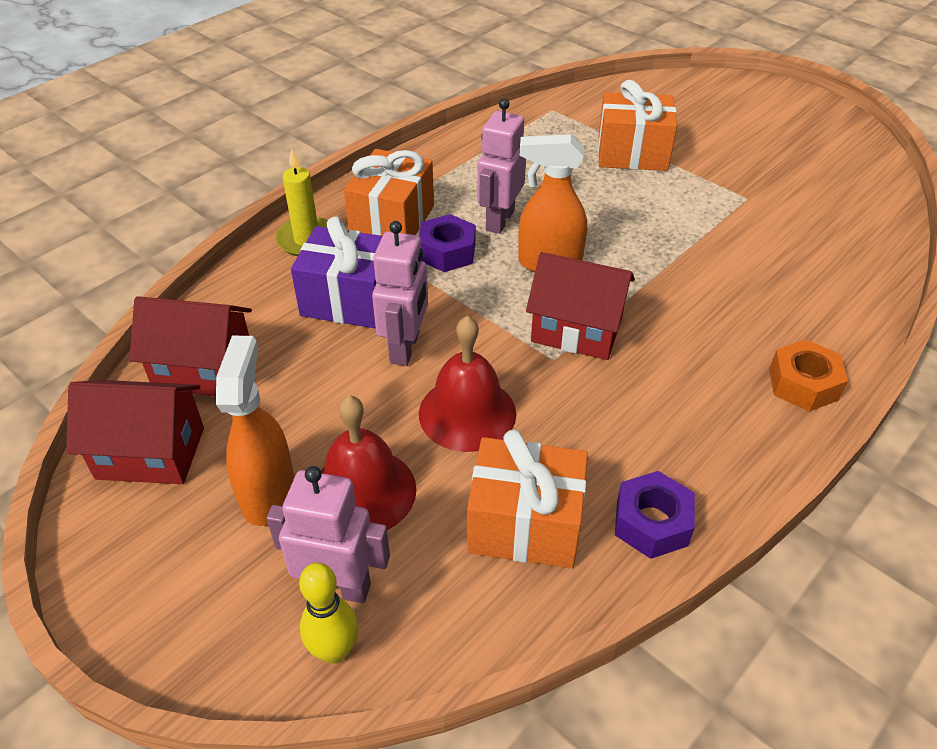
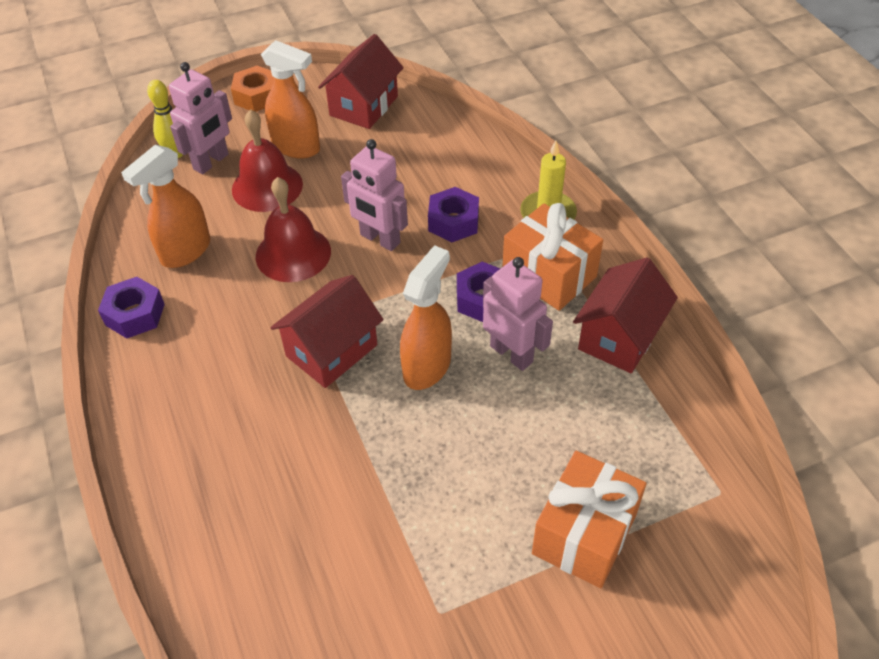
camera: 115 degrees right, 5 degrees up
red house [129,296,252,396] -> red house moved to [573,257,678,373]
purple gift [291,217,382,329] -> purple nut [428,187,479,242]
orange gift [467,429,588,568] -> orange spray bottle [121,145,210,268]
orange nut [769,339,848,412] -> orange nut moved to [231,66,274,112]

